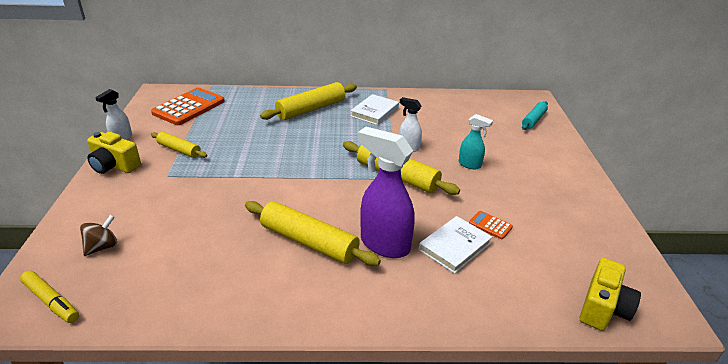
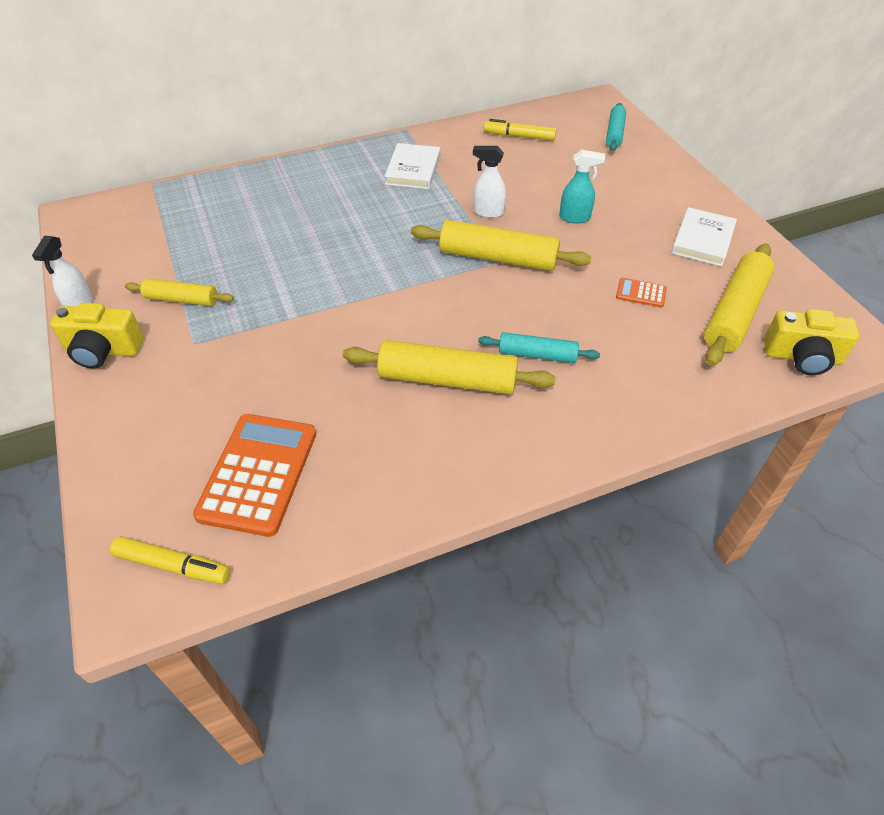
camera: 20 degrees left, 15 degrees up
brown spinning top [80,214,117,256] -> none
orange calculator [151,88,225,125] -> orange calculator moved to [193,414,316,537]
yellow rolling pin [260,82,357,120] -> yellow rolling pin moved to [704,244,774,366]
purple spray bottle [358,127,415,258] -> turquoise rolling pin [478,332,600,363]
white book [419,216,492,274] -> white book moved to [671,207,737,267]
yellow camera [580,258,641,331] -> yellow camera turned 90 degrees clockwise [764,309,859,375]
none -> yellow marker [484,119,556,141]

